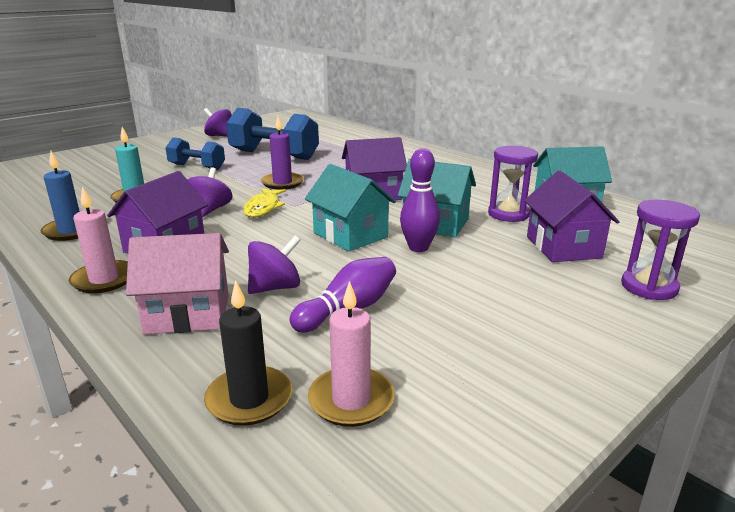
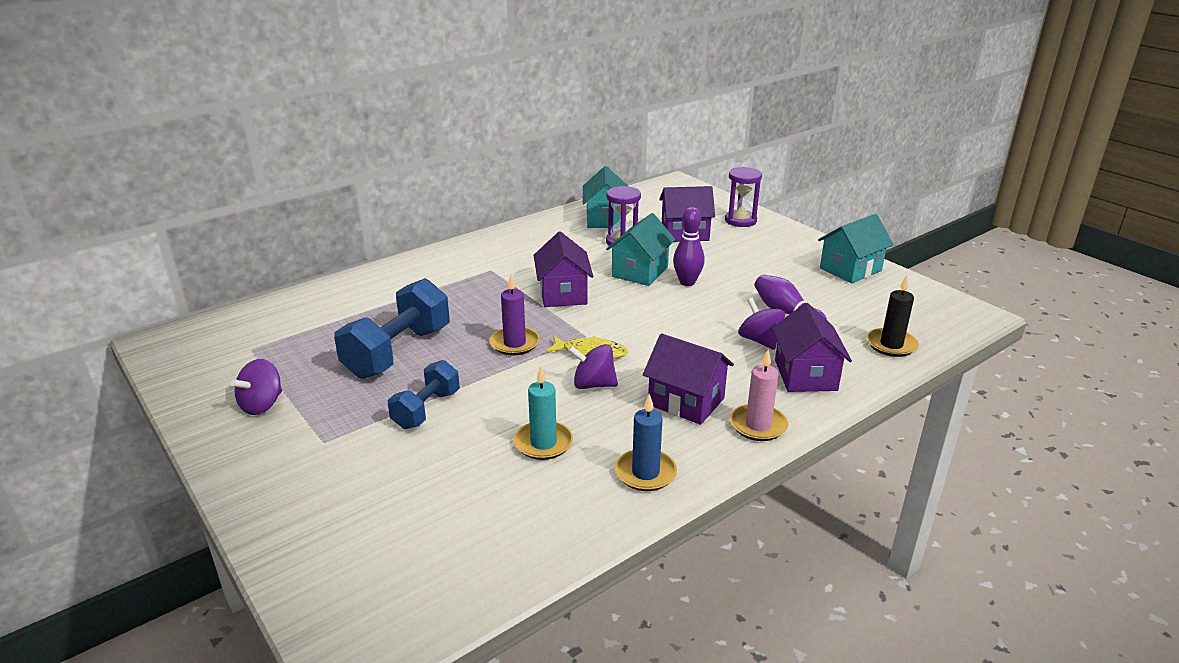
camera: 85 degrees left, 5 degrees up
pink house [126,233,229,334] -> purple house [772,303,852,392]
turquoise house [305,164,396,251] -> turquoise house moved to [818,214,894,284]
pink candle [308,281,394,427] -> none

